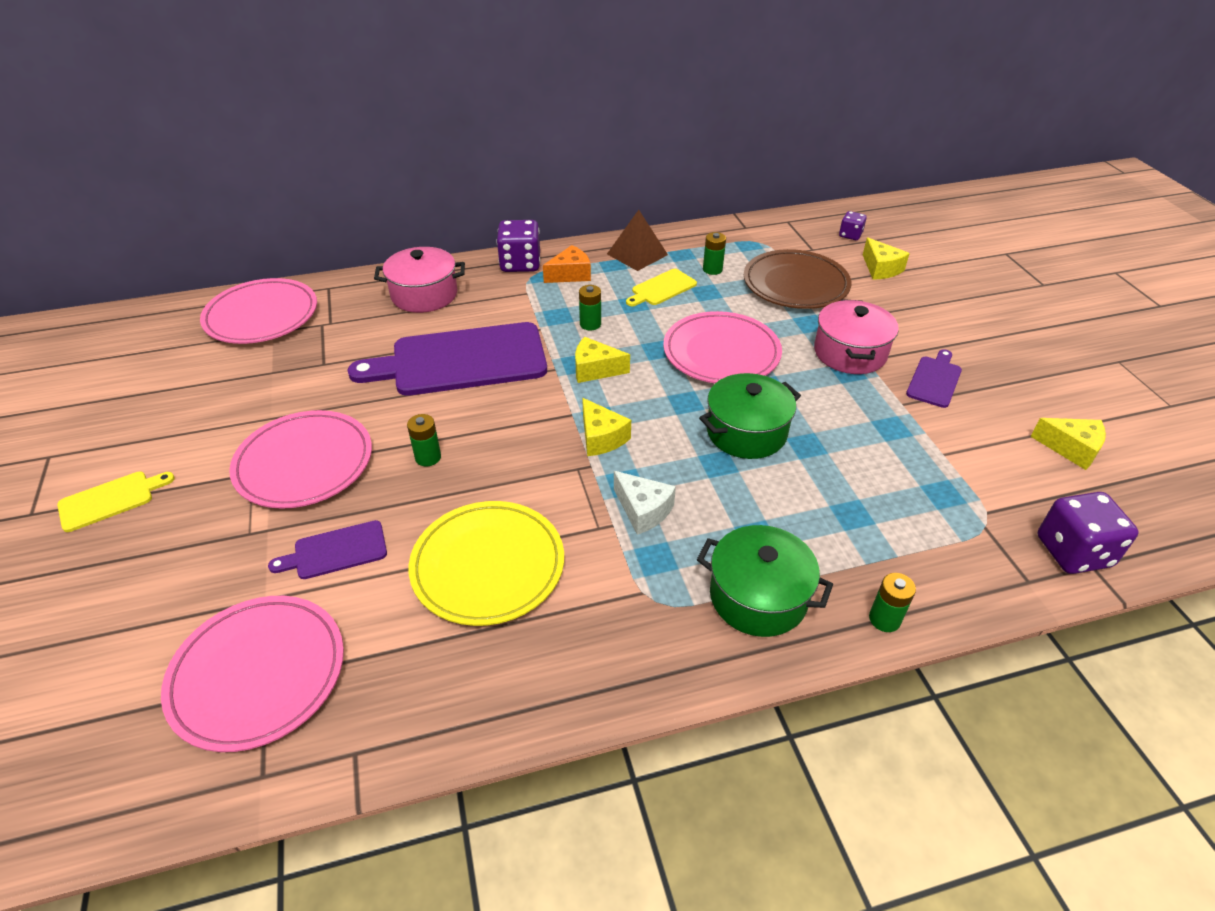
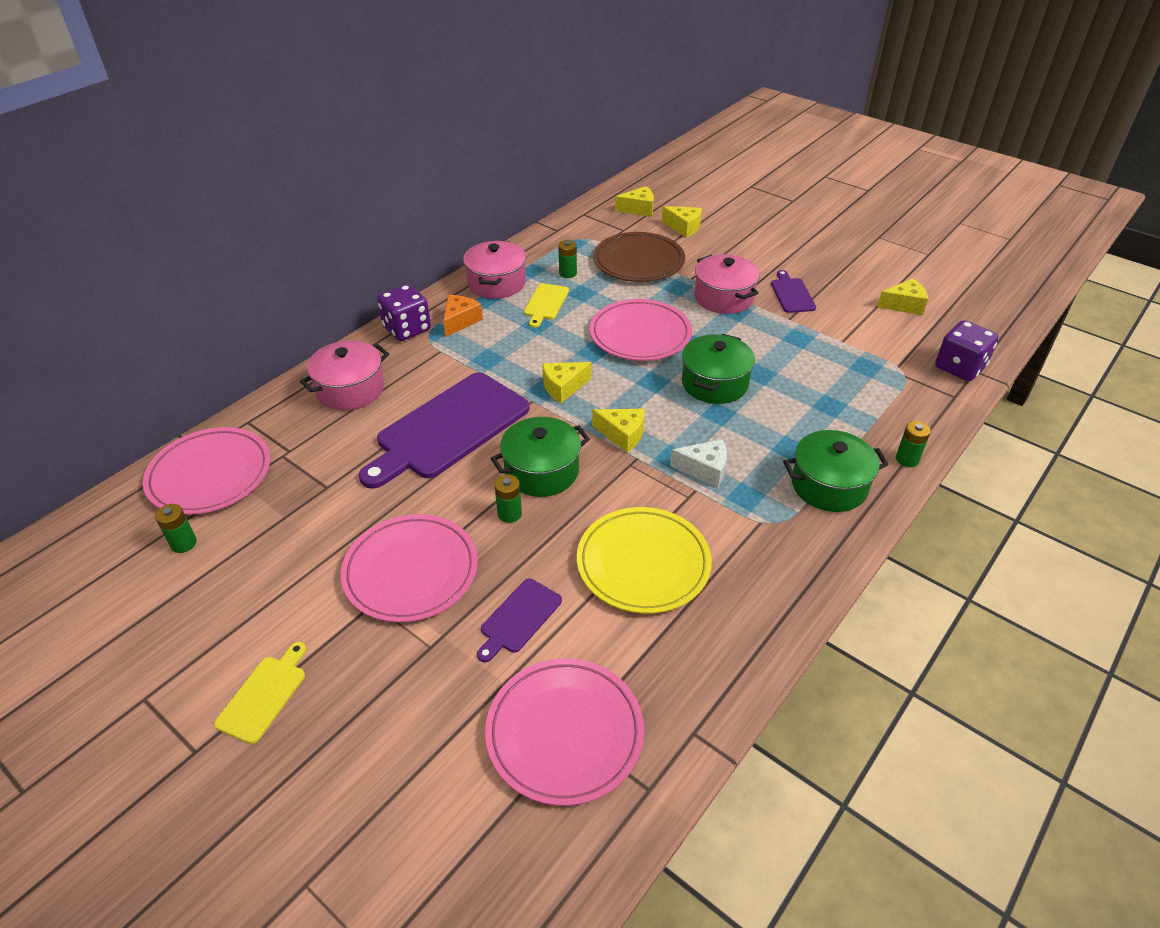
camera: 35 degrees left, 0 degrees up
green battery [579,285,601,330] -> green battery moved to [155,504,197,553]
brown pyramid [607,210,668,271] -> pink pot [463,241,526,299]
purple dice [839,211,867,240] -> yellow cheese [615,186,654,217]
none -> green pot [491,417,590,497]

